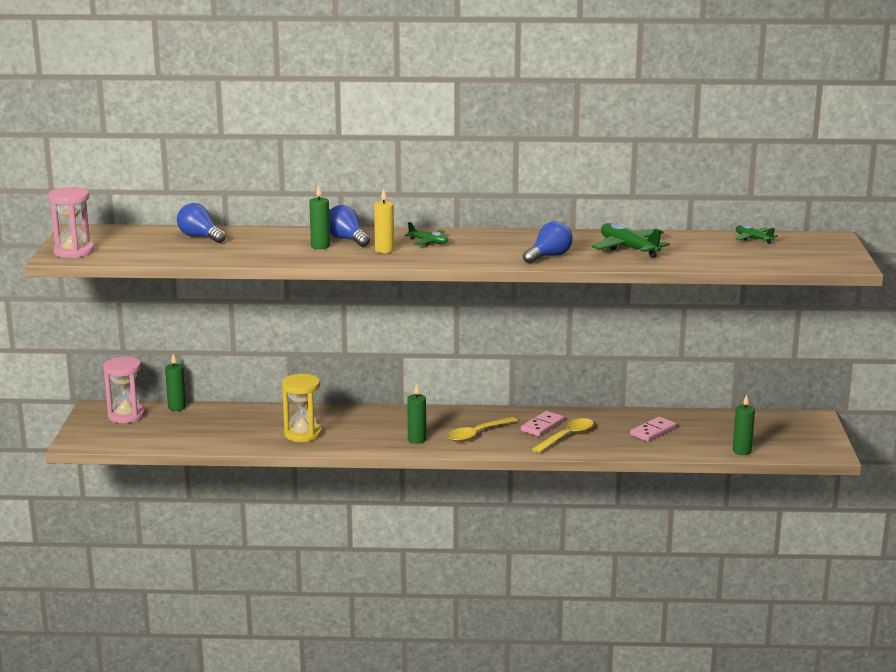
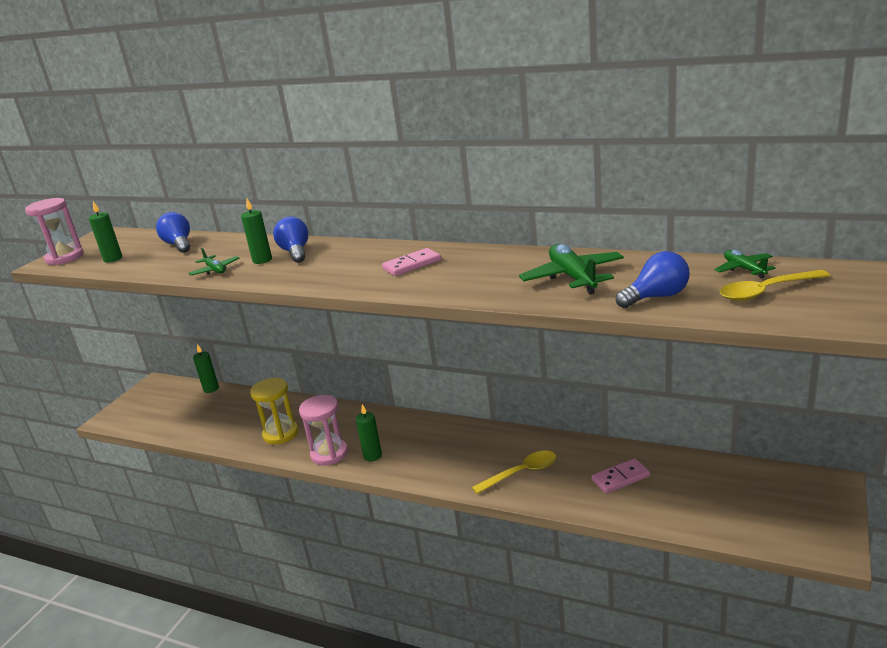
camera: 25 degrees right, 5 degrees up
pink hourglass [103,356,145,423] -> pink hourglass moved to [299,395,348,465]
yellow candle [374,188,394,253] -> none
green plane [405,222,448,246] -> green plane moved to [188,248,239,275]
yellow spoon [447,417,518,442] -> yellow spoon moved to [720,270,830,301]
pink domino [521,411,564,436] -> pink domino moved to [382,248,441,276]
blue light bulb [523,221,573,264] -> blue light bulb moved to [616,251,689,308]
green candle [733,394,755,455] -> green candle moved to [89,201,122,263]

